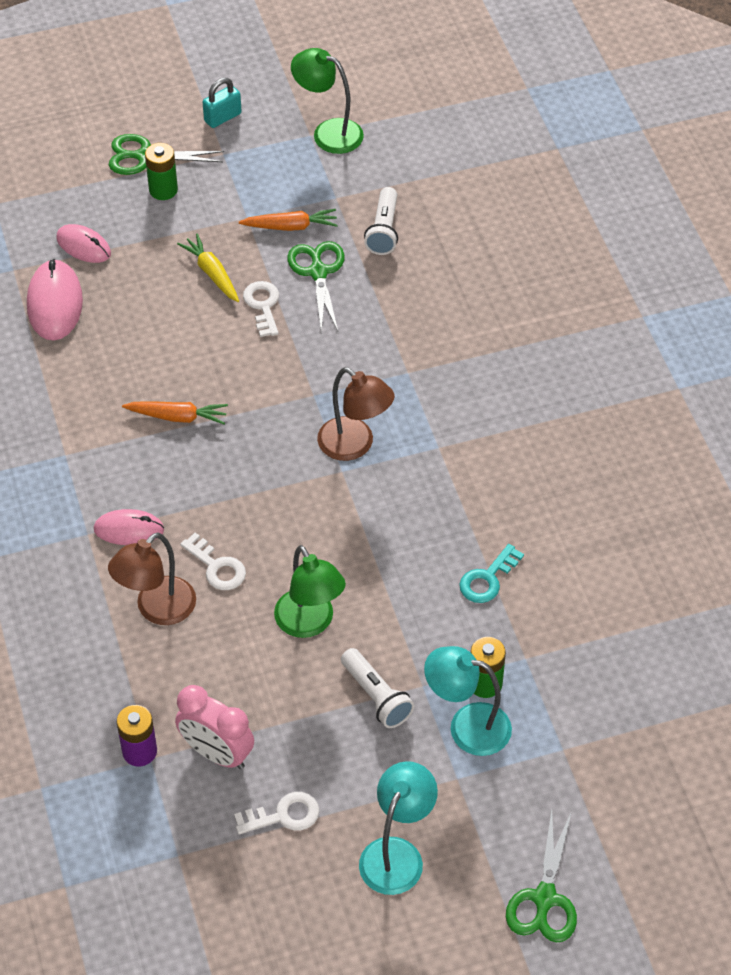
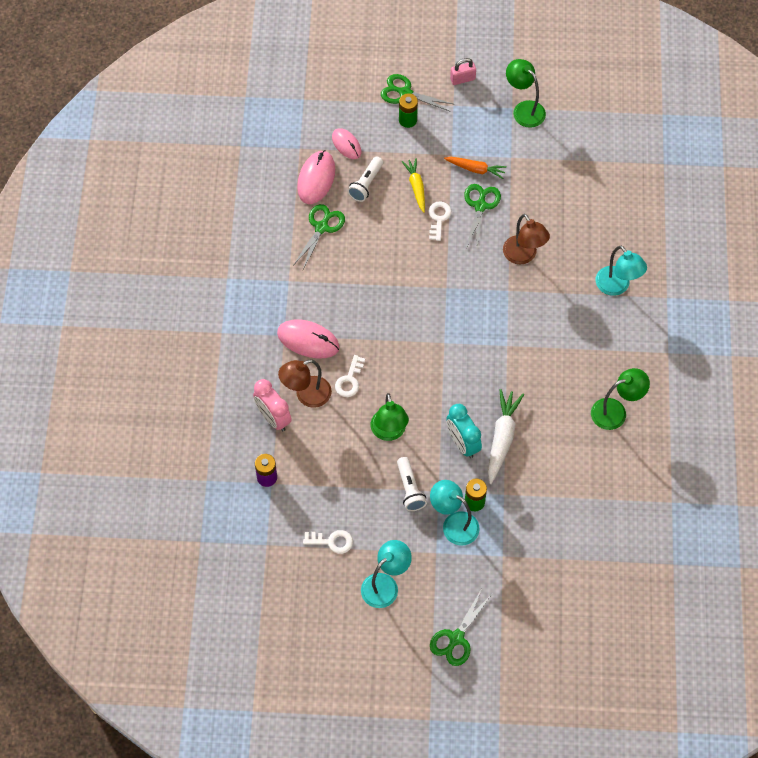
camera: 20 degrees right, 10 degrees up
pink mouse [94,509,164,545] -> pink mouse [277,319,340,358], size x1.54
orange carrot [122,401,228,425] -> none
pink clock [175,685,254,769] -> pink clock moved to [253,379,292,431]
white key [180,533,246,590] -> white key turned 45 degrees clockwise [335,355,365,397]
turquoise padlock [203,78,242,128] -> pink padlock [450,58,476,85]
brown lamp [317,367,395,461] -> brown lamp moved to [503,214,550,264]
white flashlight [364,187,398,255] -> white flashlight moved to [347,156,383,202]
turquoise key [459,544,524,603] -> white carrot [488,389,524,484]
none -> green scissors [294,204,345,269]
none -> turquoise clock [446,404,482,458]
none -> green lamp [591,368,650,430]
none -> turquoise lamp [596,246,647,296]

